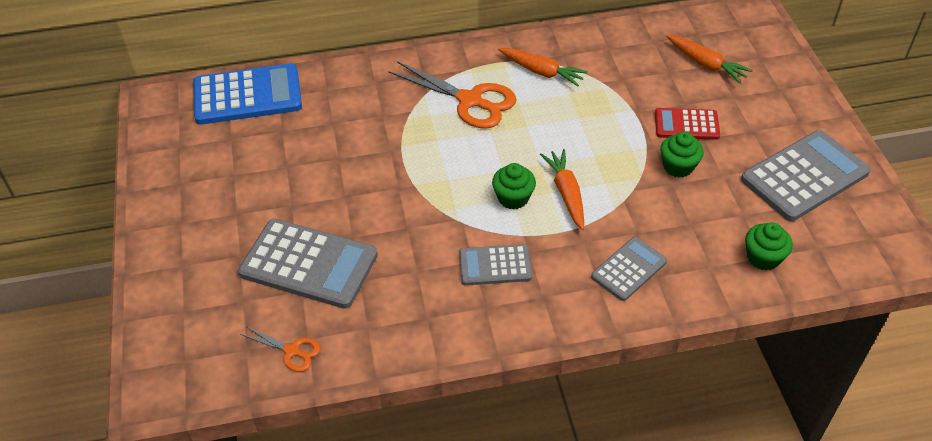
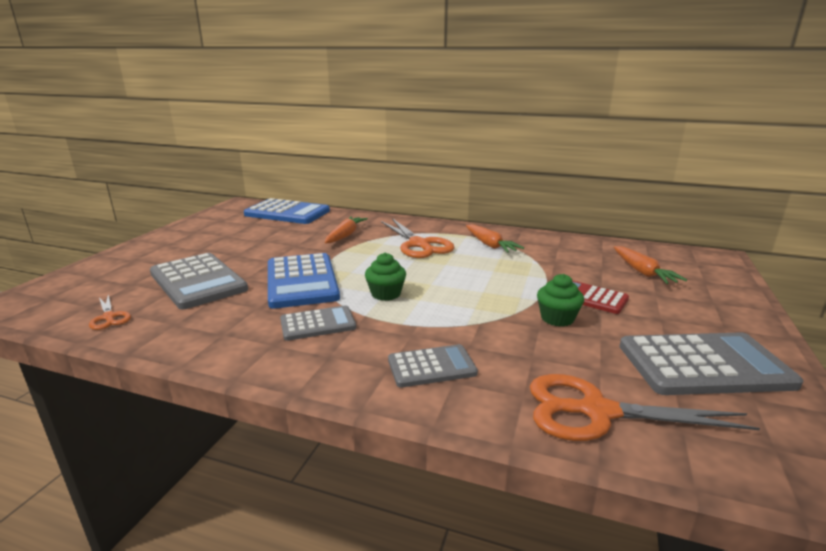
camera: 30 degrees right, 25 degrees down
grey calculator [459,244,532,285] -> grey calculator turned 135 degrees clockwise [280,305,356,341]
orange carrot [540,149,584,230] -> orange carrot moved to [325,216,368,243]
green cupcake [745,222,793,271] -> orange scissors [530,374,760,441]
none -> blue calculator [268,253,340,309]

